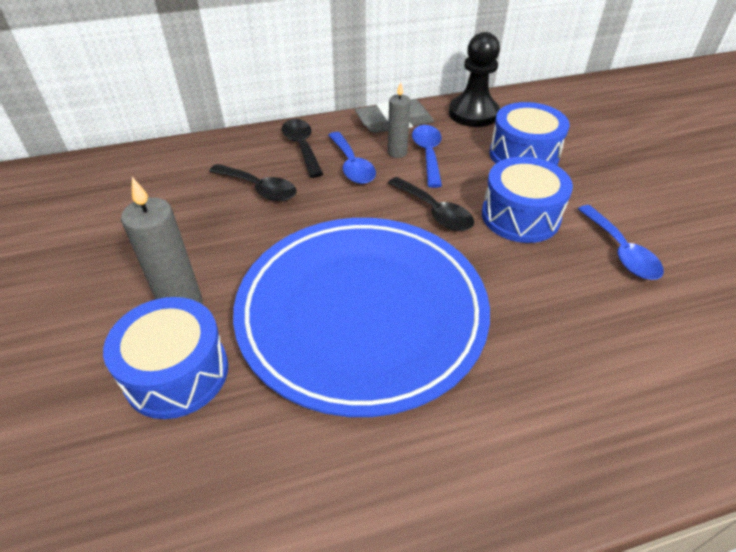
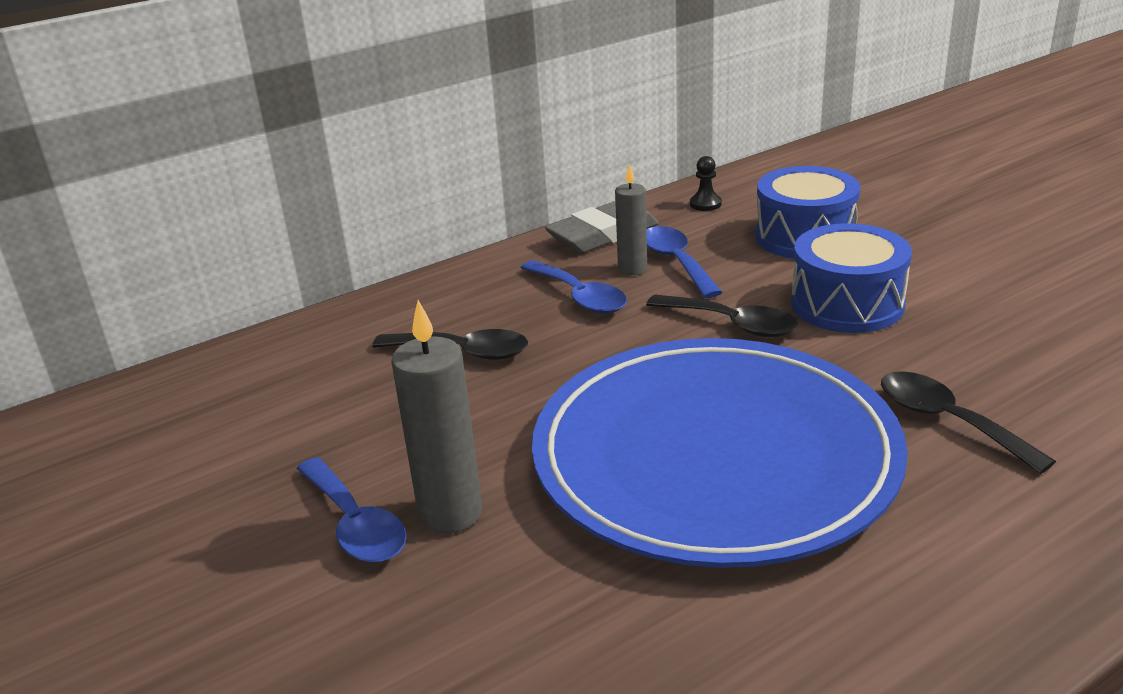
camera: 15 degrees left, 15 degrees down
blue drum [103,297,228,419] -> none
black spoon [282,119,323,178] -> black spoon moved to [881,371,1056,474]
black pawn [449,32,500,127] -> black pawn [690,156,722,211], size x0.43
blue spoon [578,205,664,280] -> blue spoon moved to [296,457,407,563]

